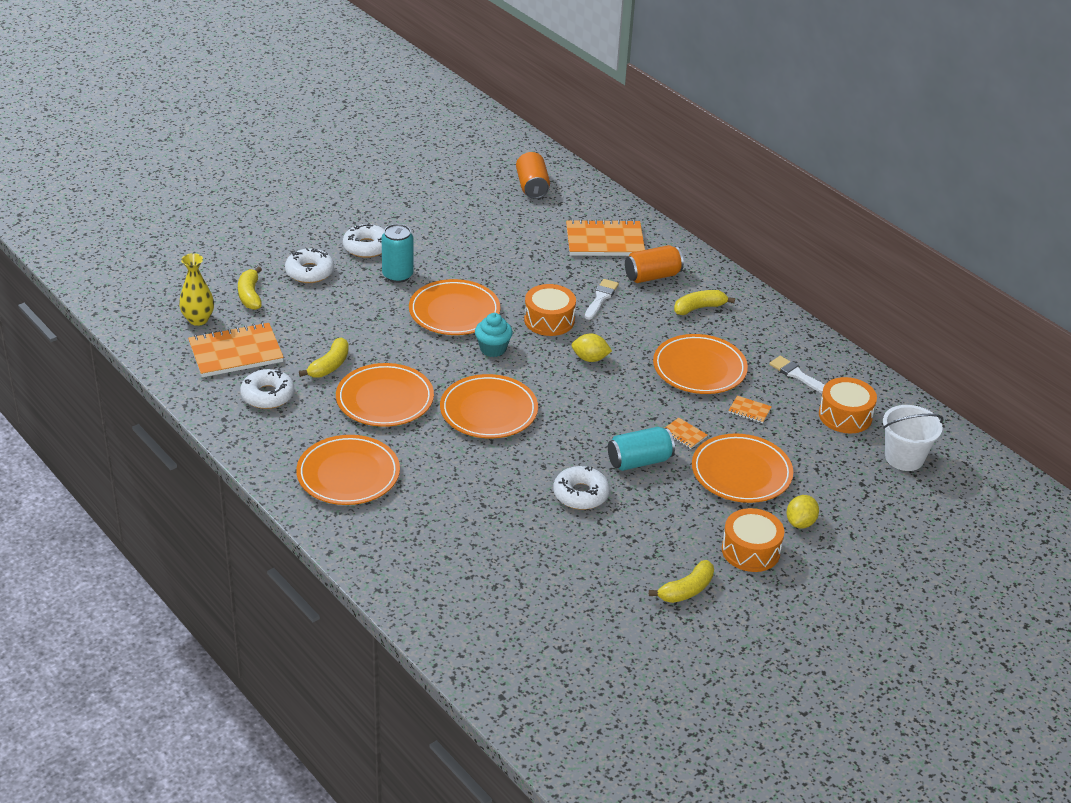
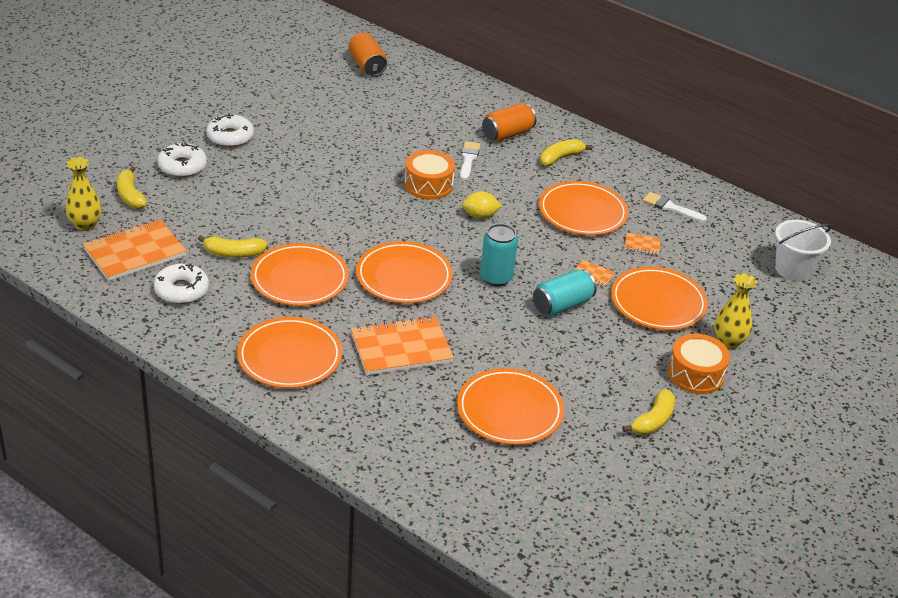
camera: 15 degrees left, 0 degrees up
yellow banana [299,337,349,378] -> yellow banana turned 75 degrees clockwise [198,235,267,258]
turquoise can [382,224,414,283] -> turquoise can moved to [480,224,518,286]
orange plate [409,279,501,335] -> orange plate moved to [457,368,564,445]
turquoise cupcake [475,313,513,357] -> none
white donut [553,466,610,510] -> none
orange notebook [566,219,645,256] -> orange notebook moved to [351,316,454,375]
yellow lemon [787,495,819,528] -> yellow vase [715,273,757,349]
orange drum [819,377,877,434] -> none

